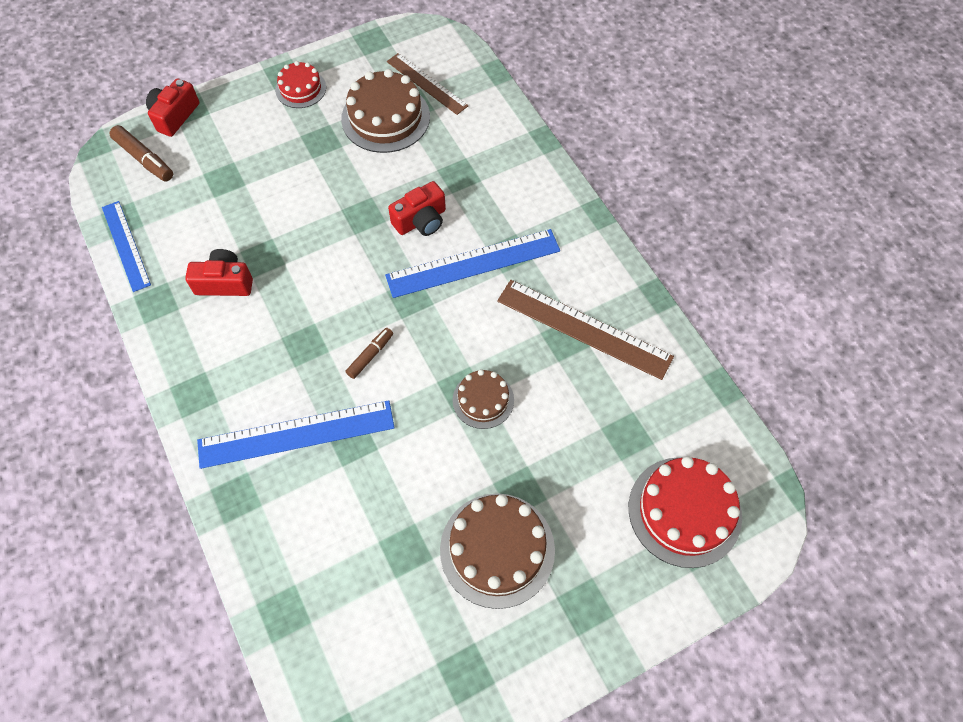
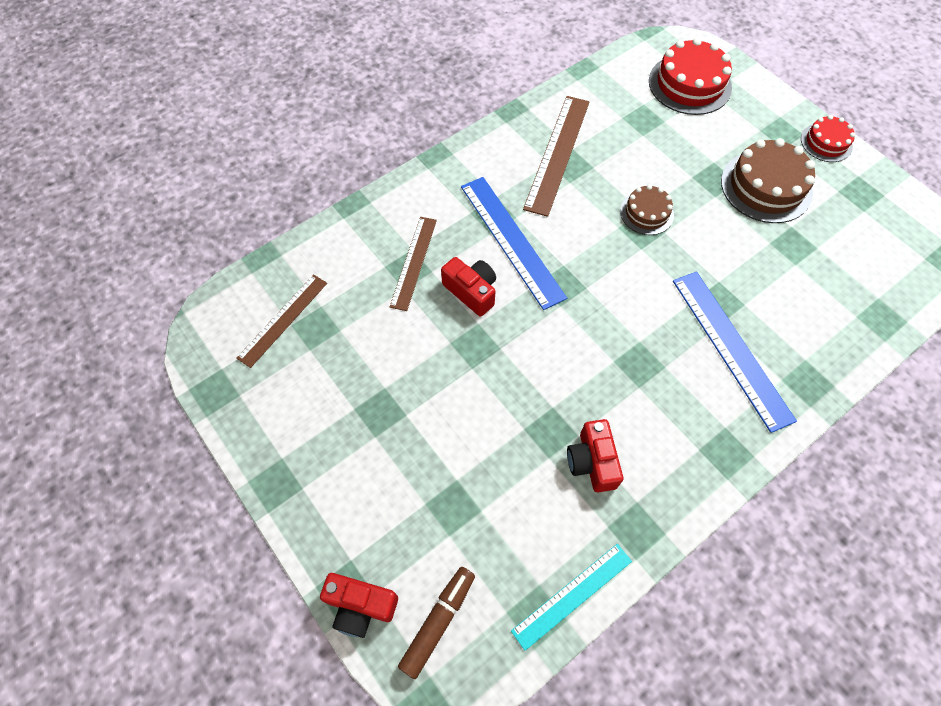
camera: 100 degrees left, 0 degrees up
blue ruler [102,201,151,292] -> turquoise ruler [511,544,632,651]
red cake [275,61,326,108] -> red cake moved to [801,115,856,162]
brown cake [341,69,430,153] -> none
brown marker [345,328,393,379] -> none
none -> brown ruler [390,217,437,311]

